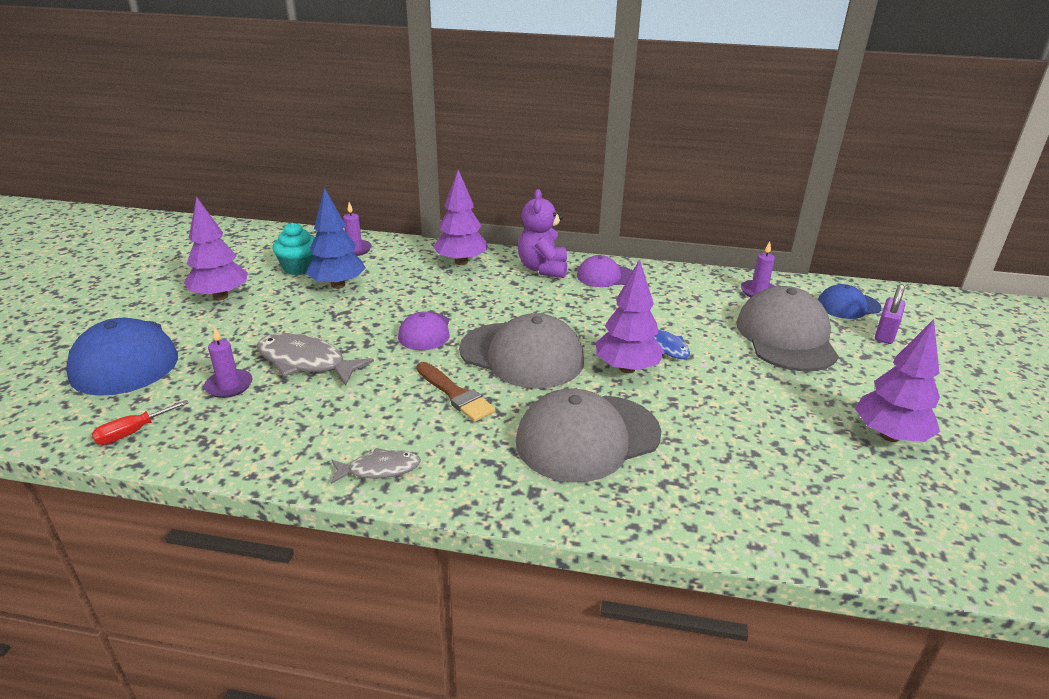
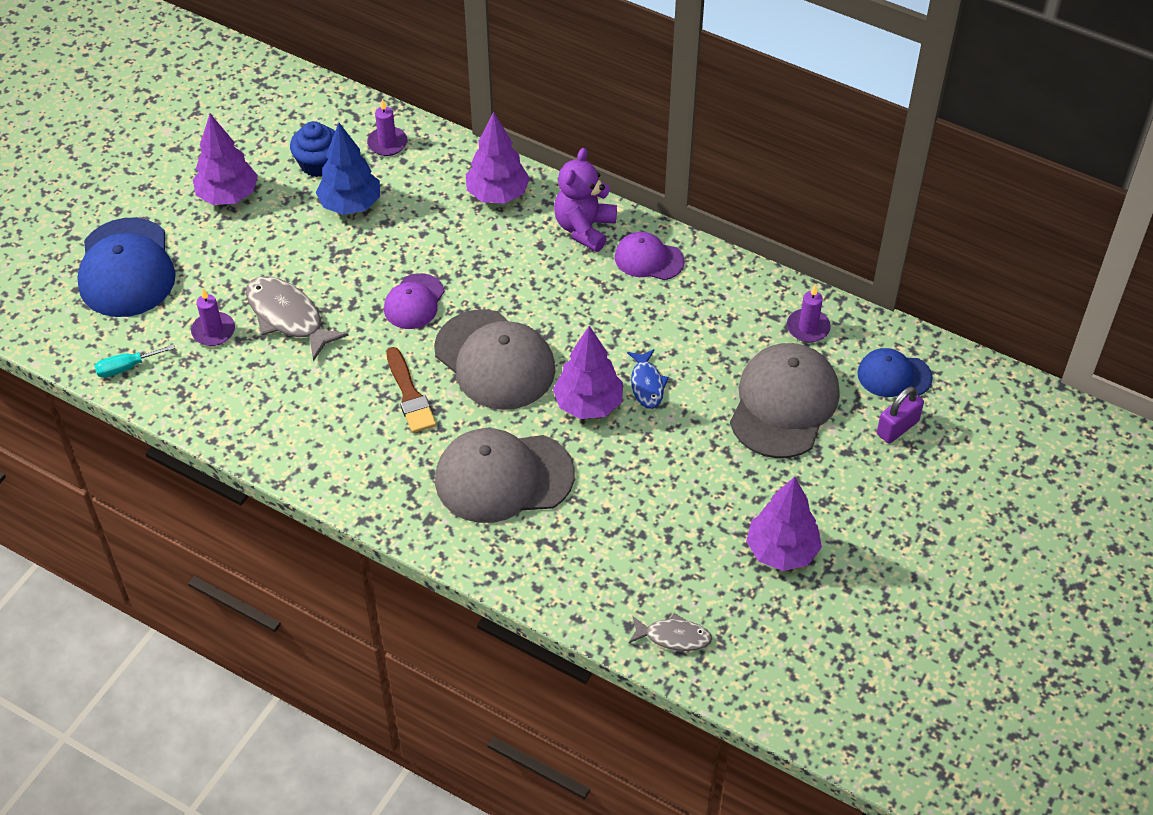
camera: 20 degrees right, 20 degrees up
red screwdriver [92,400,189,445] -> turquoise screwdriver [94,344,175,378]
turquoise cupcake [273,223,315,275] -> blue cupcake [290,121,335,177]
grey fish [330,448,421,484] -> grey fish moved to [629,613,712,651]

